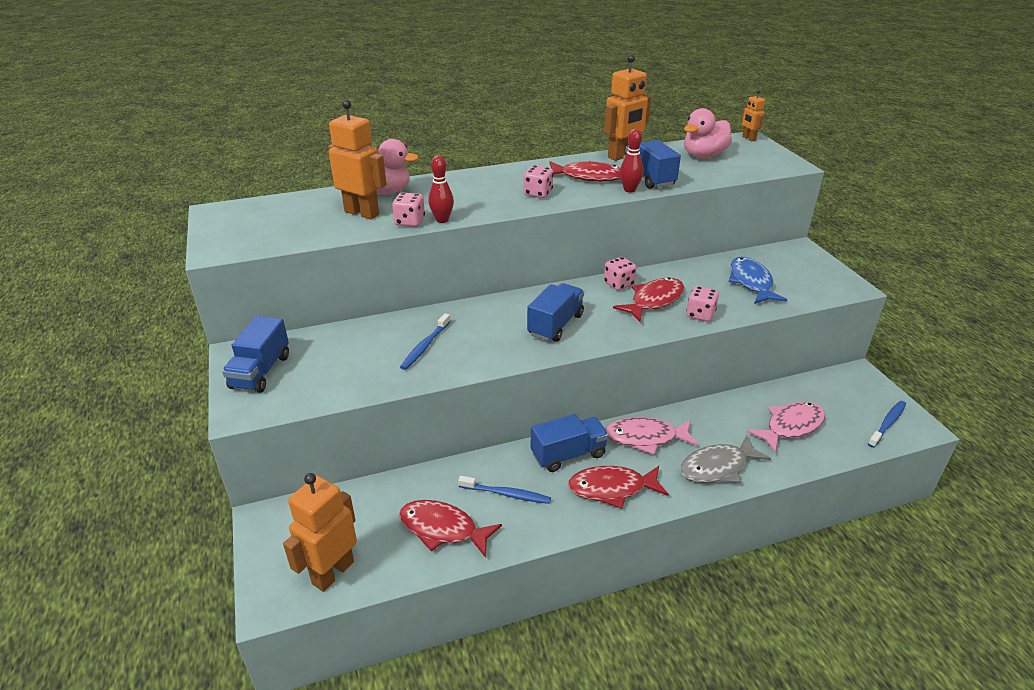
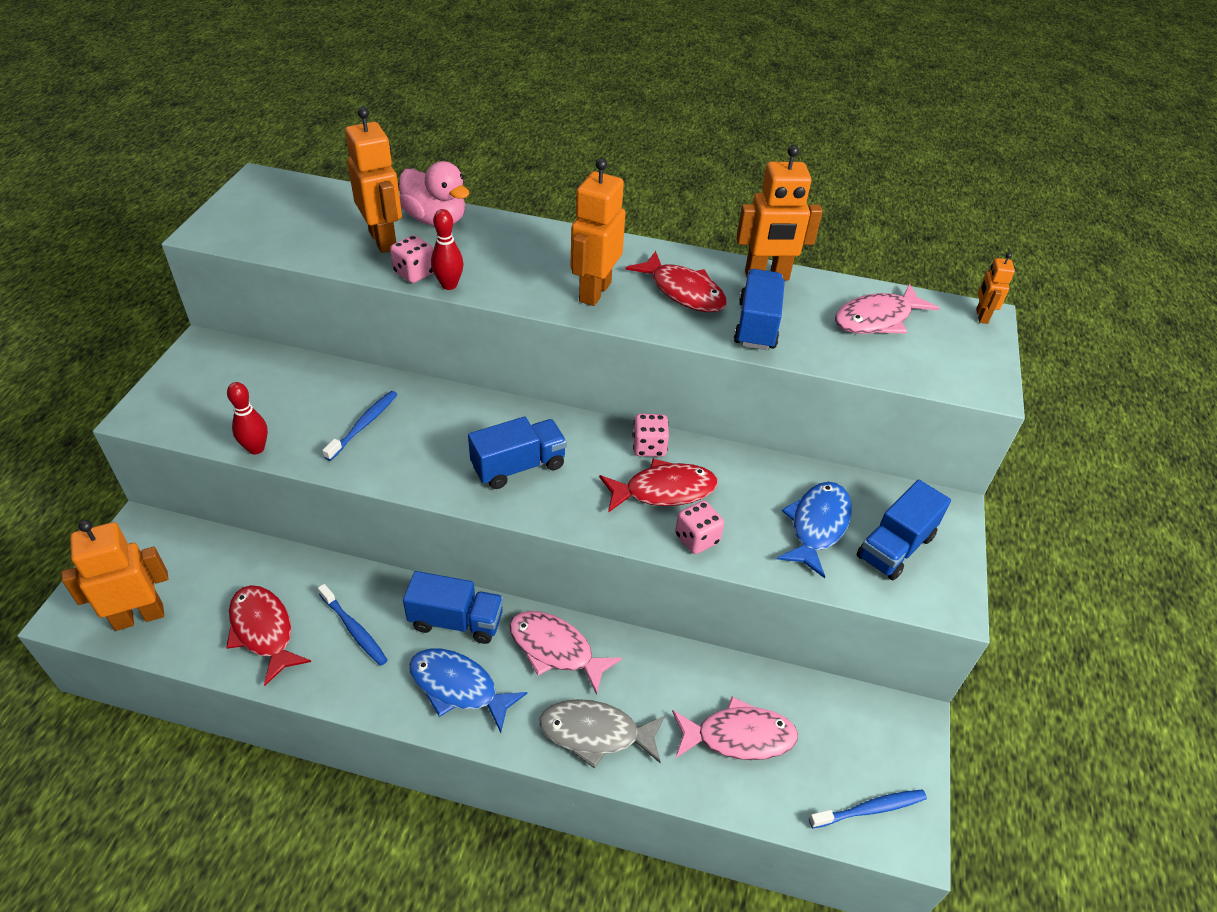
camera: 30 degrees right, 10 degrees up
blue truck [222,316,289,393] -> blue truck moved to [857,480,951,580]
blue toothbrush [400,313,451,370] -> blue toothbrush turned 150 degrees clockwise [322,391,398,461]
pink dice [523,165,553,198] -> orange robot [570,158,625,306]
red fish [568,466,669,508] -> blue fish [409,649,527,733]
red bowling pin [620,129,643,193] -> red bowling pin moved to [227,382,268,454]
pink duck [684,108,732,158] -> pink fish [835,284,939,334]

